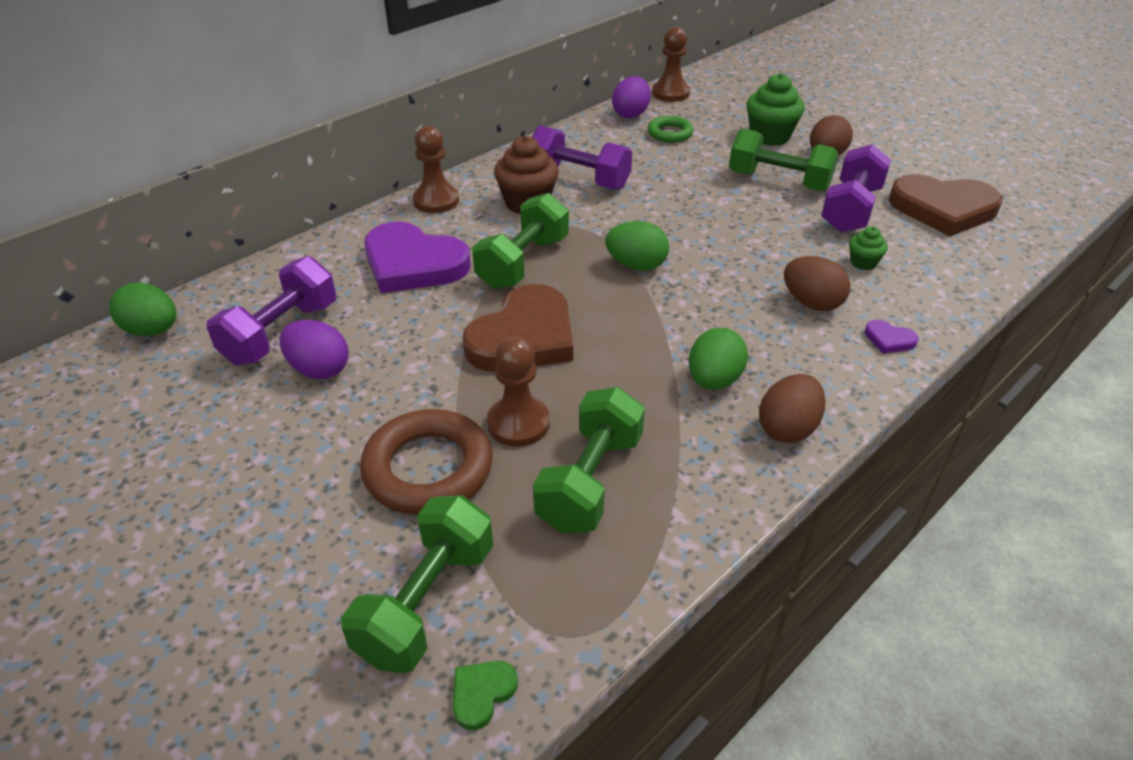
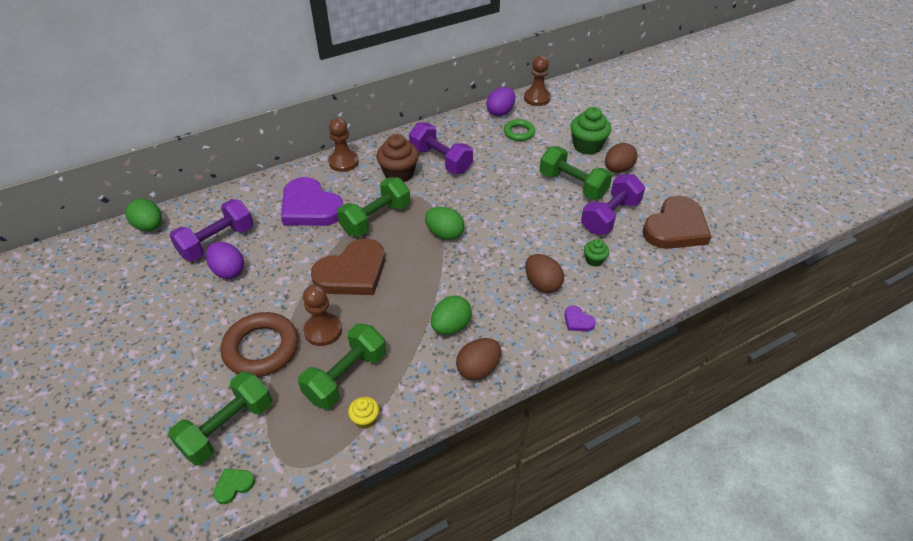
camera: 15 degrees right, 5 degrees up
brown heart [889,174,1003,236] -> brown heart turned 75 degrees counterclockwise [643,196,712,249]
none -> yellow cupcake [348,397,379,429]

